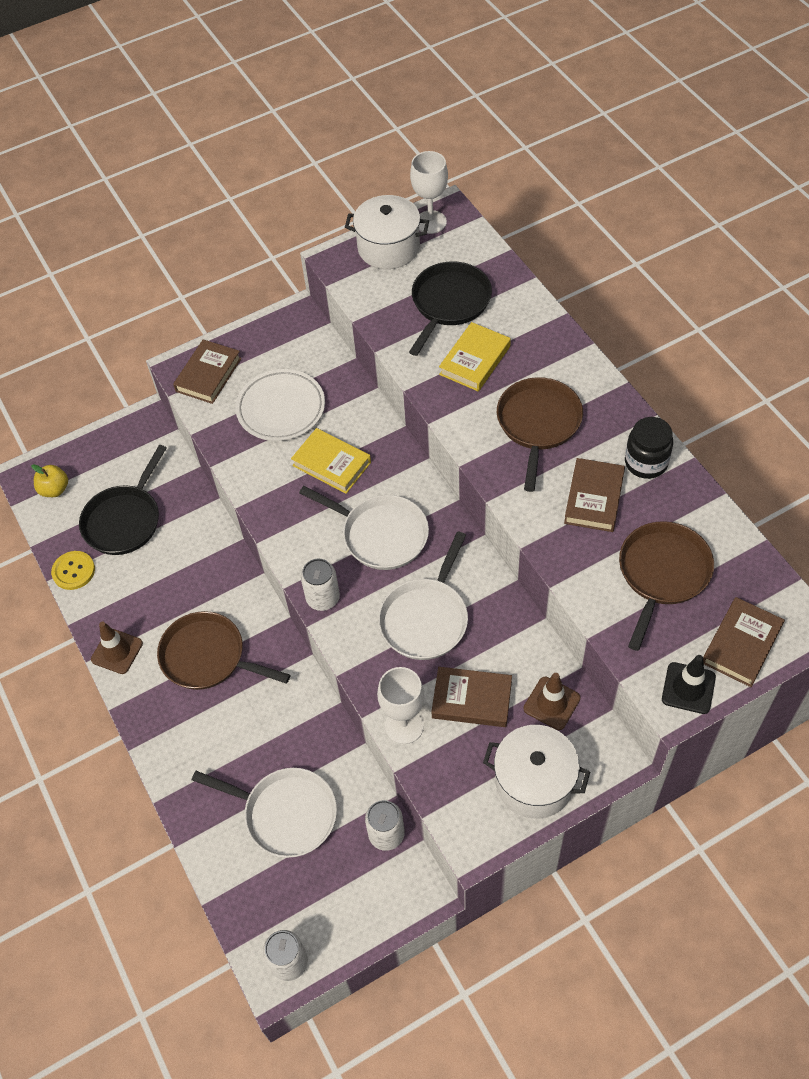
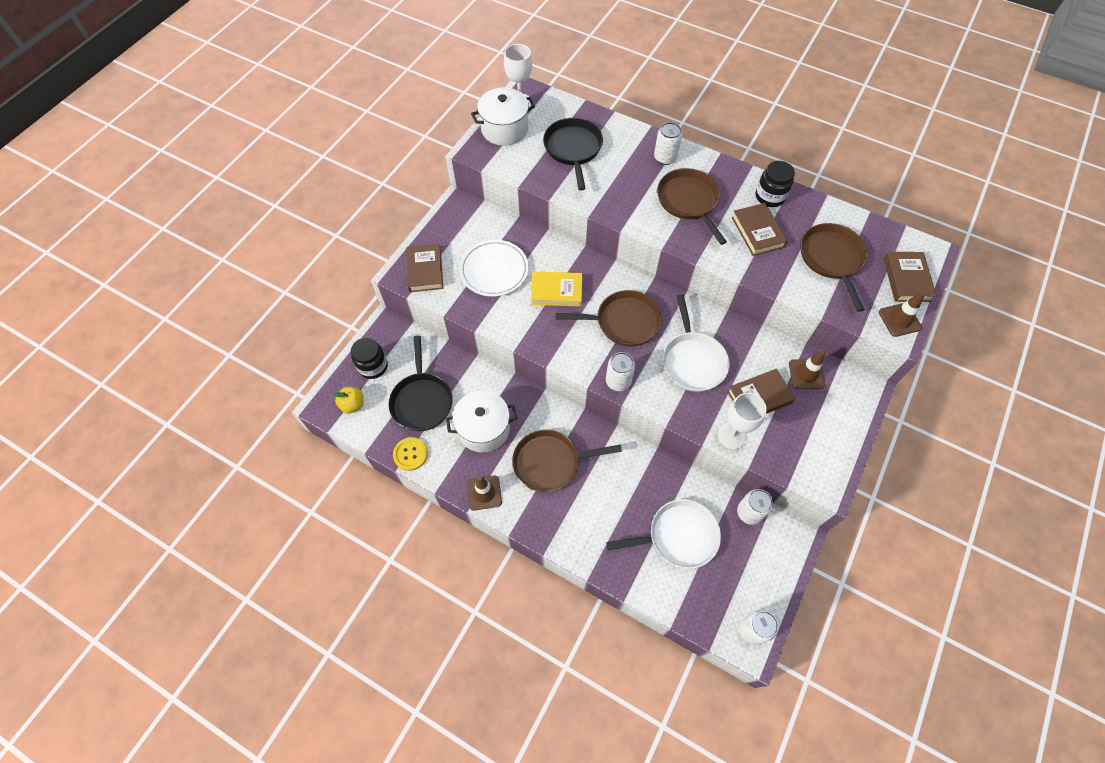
camera: 35 degrees left, 5 degrees up
white pan [299,486,429,570] -> brown pan [556,290,662,346]
yellow book [439,322,511,392] -> none
white pot [483,725,590,819] -> white pot moved to [446,391,517,453]
black traffic cone [662,655,716,714] -> brown traffic cone [879,291,925,337]
none -> black jar [351,338,388,379]
none -> white can [654,122,682,165]

